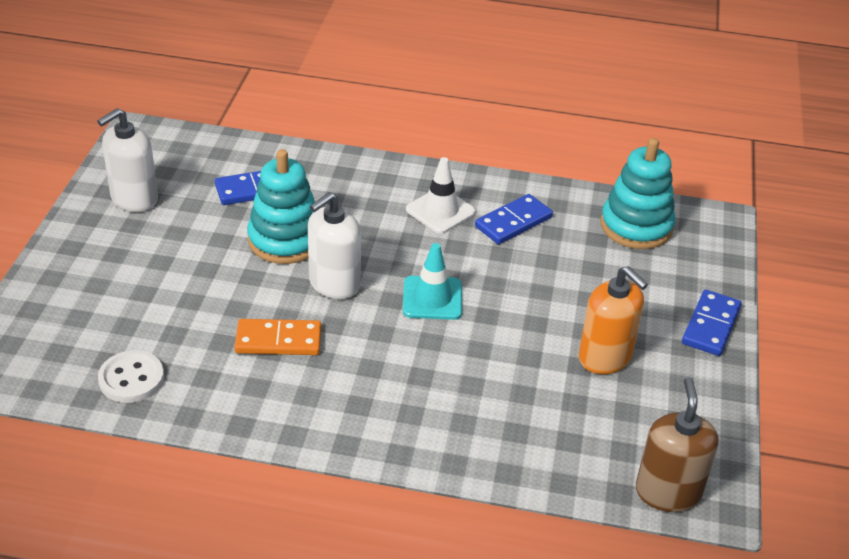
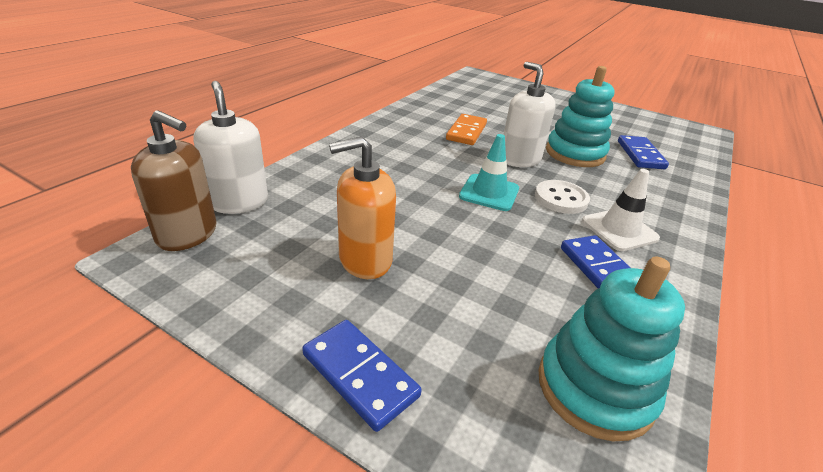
camera: 110 degrees right, 5 degrees down
white soap dispenser [97,108,158,212] -> white soap dispenser moved to [193,81,268,214]
white button [98,350,164,403] -> white button moved to [535,180,590,214]

